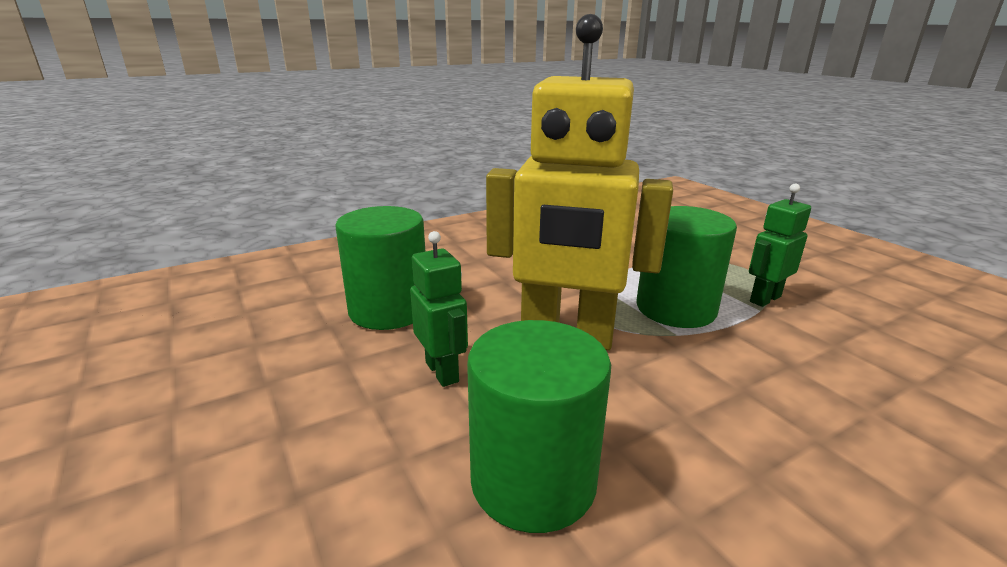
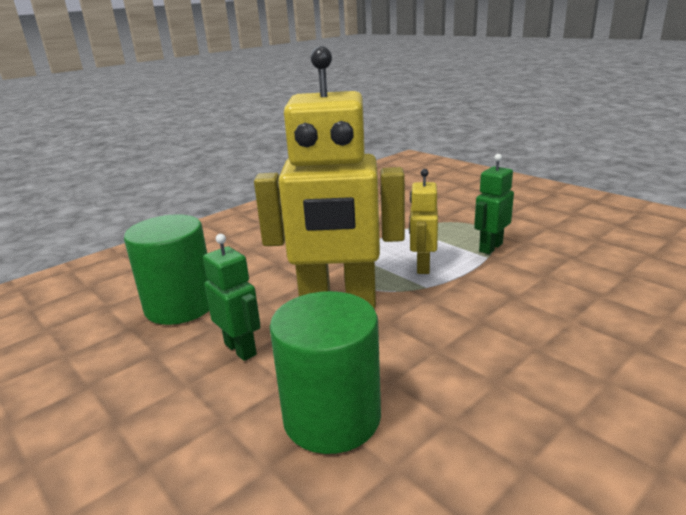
camera: 10 degrees left, 0 degrees up
green cylinder [636,206,737,328] -> yellow robot [409,169,438,274]

